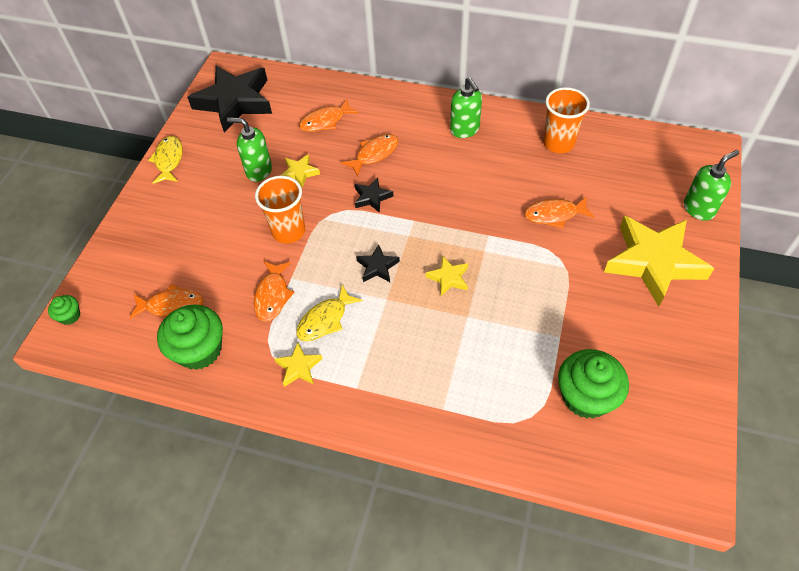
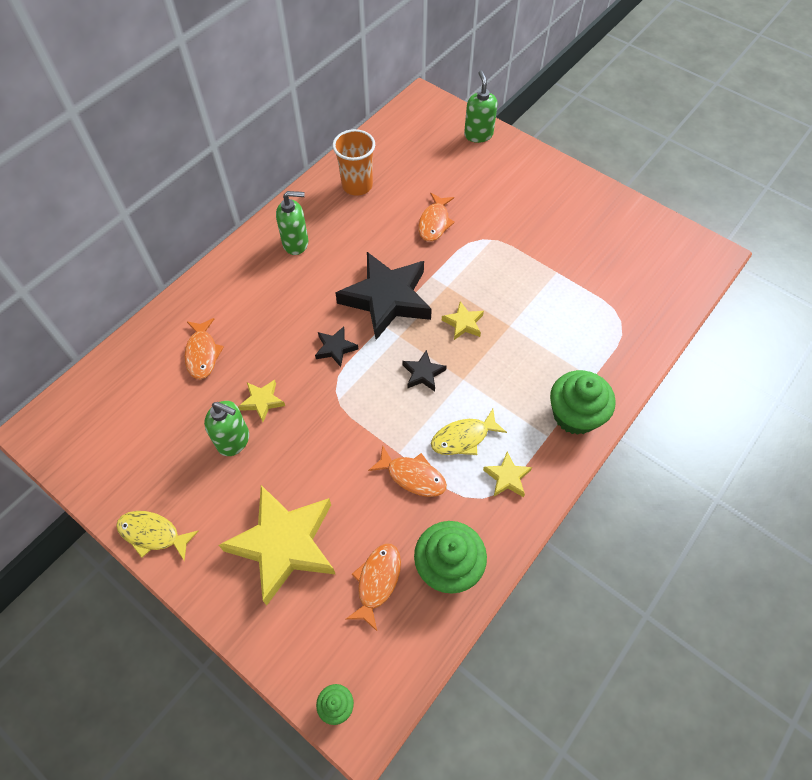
camera: 70 degrees left, 5 degrees up
black star [187,65,272,133] -> black star moved to [335,252,432,340]
green soap dispenser [227,117,272,182] -> green soap dispenser turned 105 degrees counterclockwise [204,401,249,456]
orange cup [255,176,305,244] -> none
yellow fish [296,285,362,341] -> yellow fish turned 90 degrees clockwise [431,409,507,455]
orange fish [341,134,398,177] -> none
green cupcake [558,349,629,419] -> green cupcake moved to [550,370,616,435]
yellow star [604,216,714,307] -> yellow star moved to [218,485,336,605]

